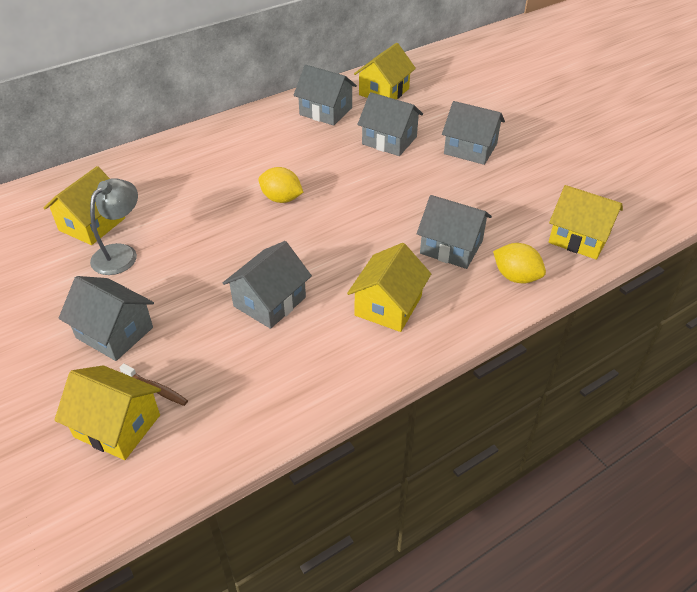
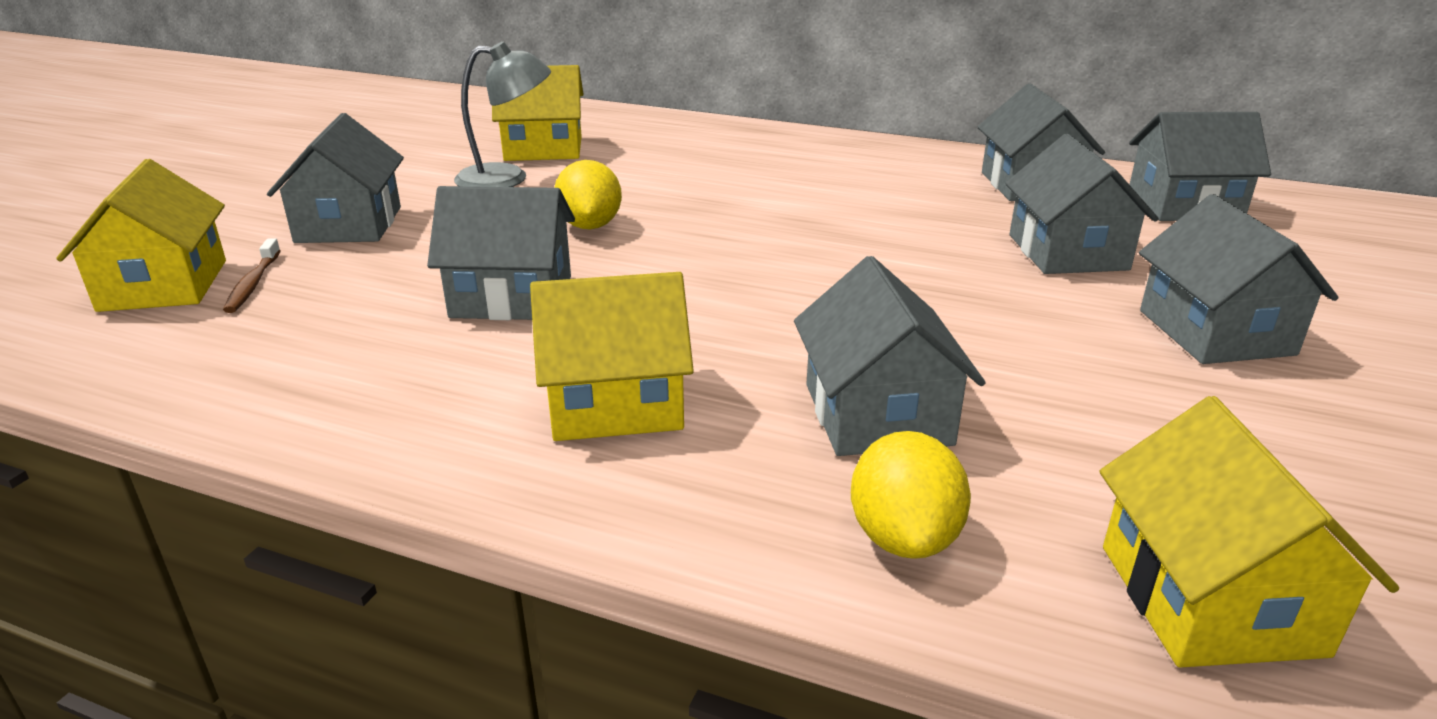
camera: 55 degrees right, 15 degrees down
yellow lemon [258,167,303,203] -> yellow lemon moved to [554,160,622,229]
yellow house [354,43,416,99] -> grey house [1129,112,1271,221]

